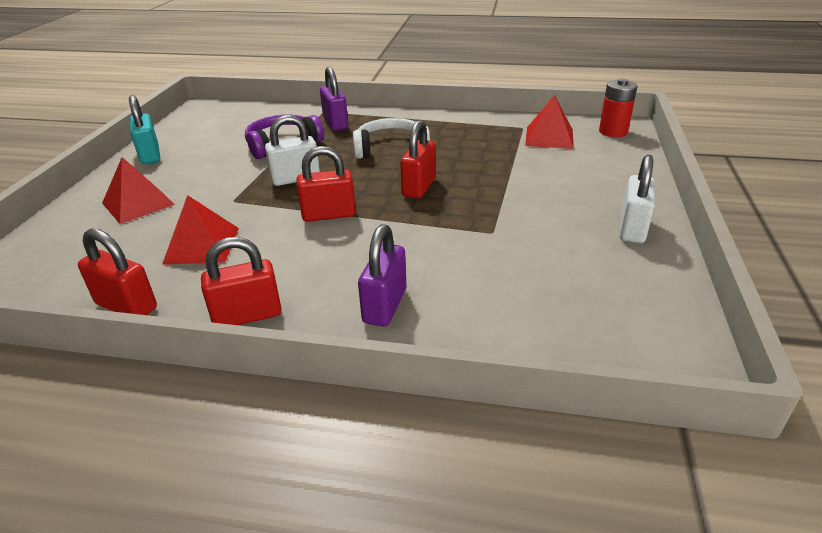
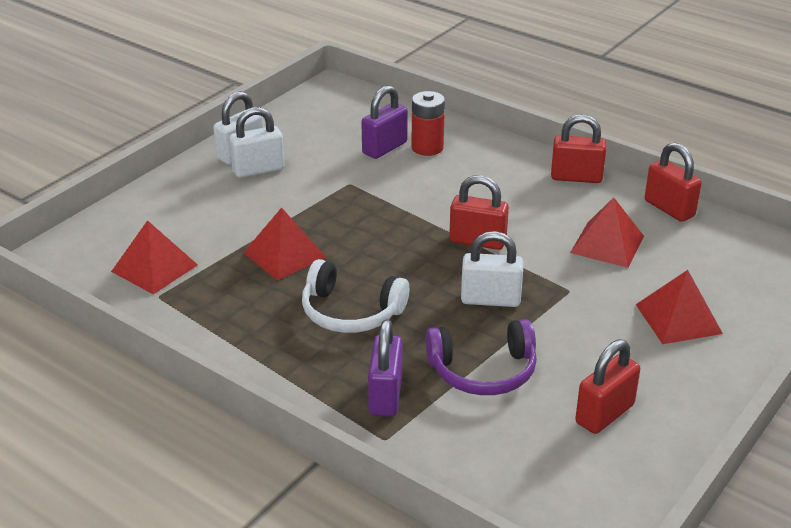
camera: 155 degrees left, 0 degrees up
turquoise padlock [129,95,160,164] -> none
purple padlock [358,224,406,327] -> purple padlock moved to [361,85,408,159]
red padlock [400,120,436,199] -> red padlock moved to [575,339,640,434]
red battery [599,79,638,137] -> red battery moved to [411,91,445,156]
none -> white padlock [229,107,284,178]
none -> red pyramid [243,207,327,280]

